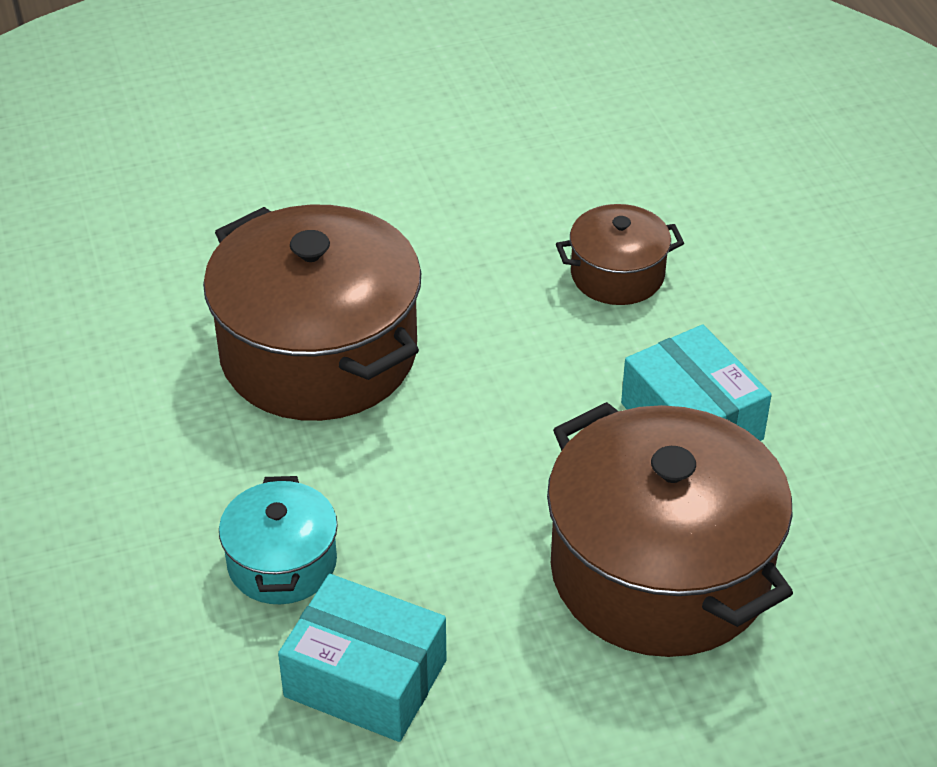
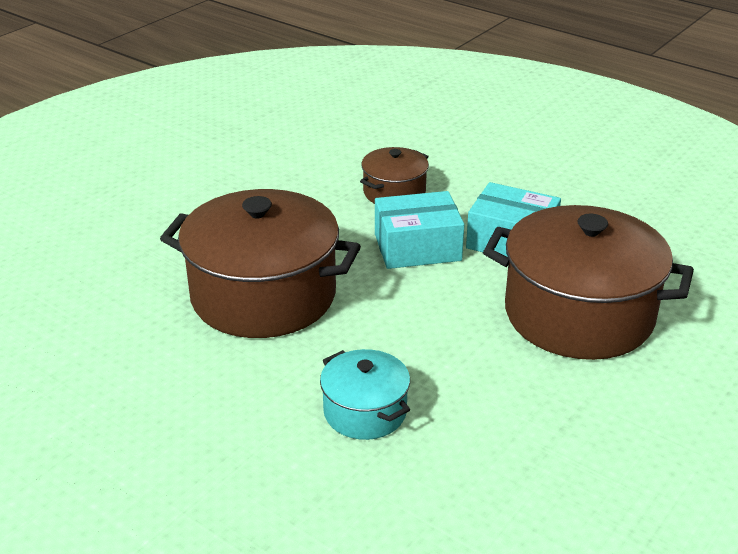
camera: 35 degrees left, 10 degrees down
turquoise box [278,574,447,742] -> turquoise box moved to [375,191,465,269]

